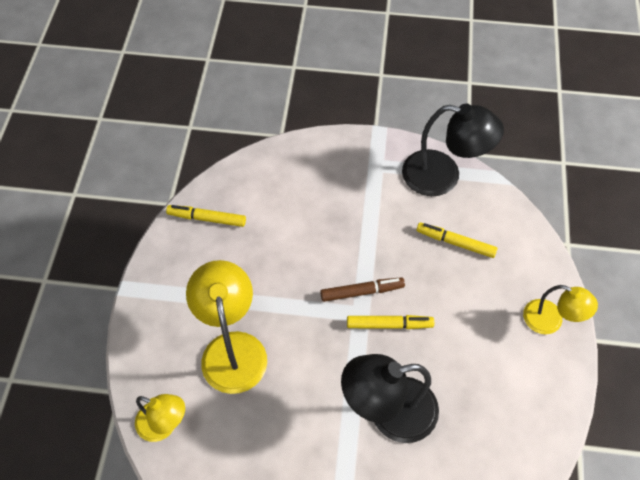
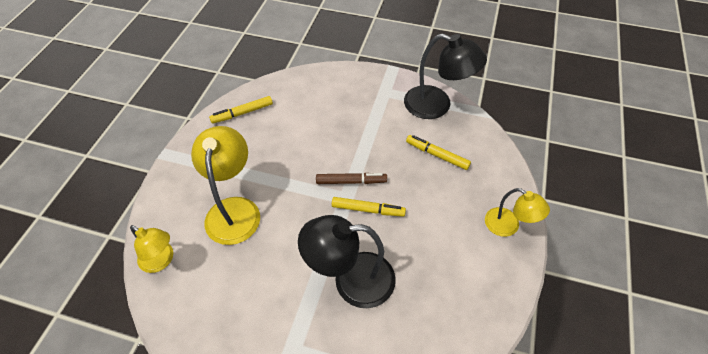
camera: 10 degrees right, 5 degrees down
yellow marker [166,205,246,227] -> yellow marker turned 45 degrees counterclockwise [209,96,273,124]

